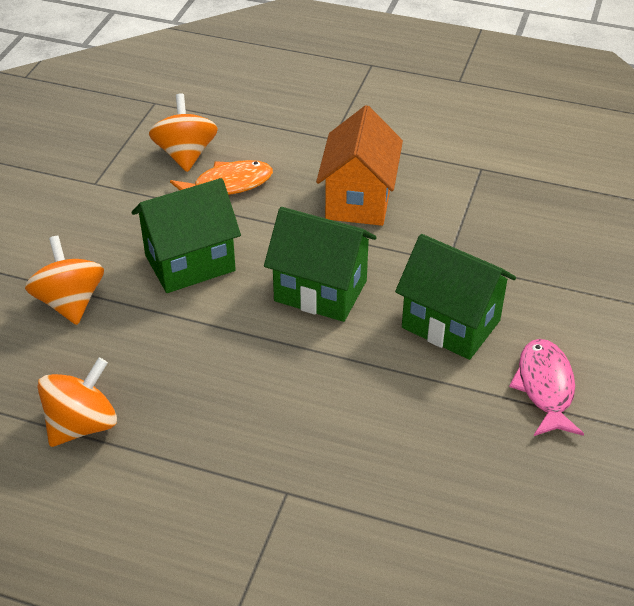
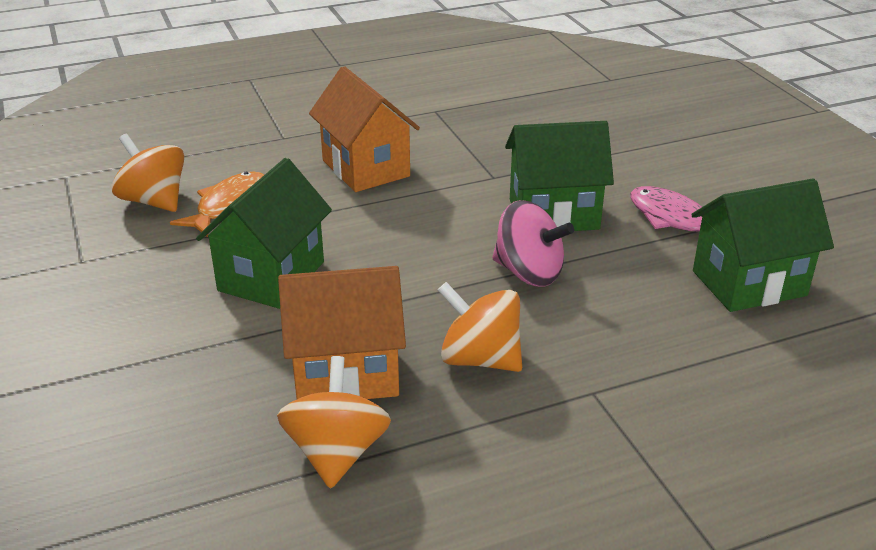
camera: 40 degrees left, 10 degrees down
orange spinning top [25,236,104,325] -> orange spinning top moved to [438,282,522,372]
green house [264,207,377,322] -> green house moved to [691,179,834,312]
none -> orange house [278,266,406,399]
none -> pink spinning top [492,200,574,286]

